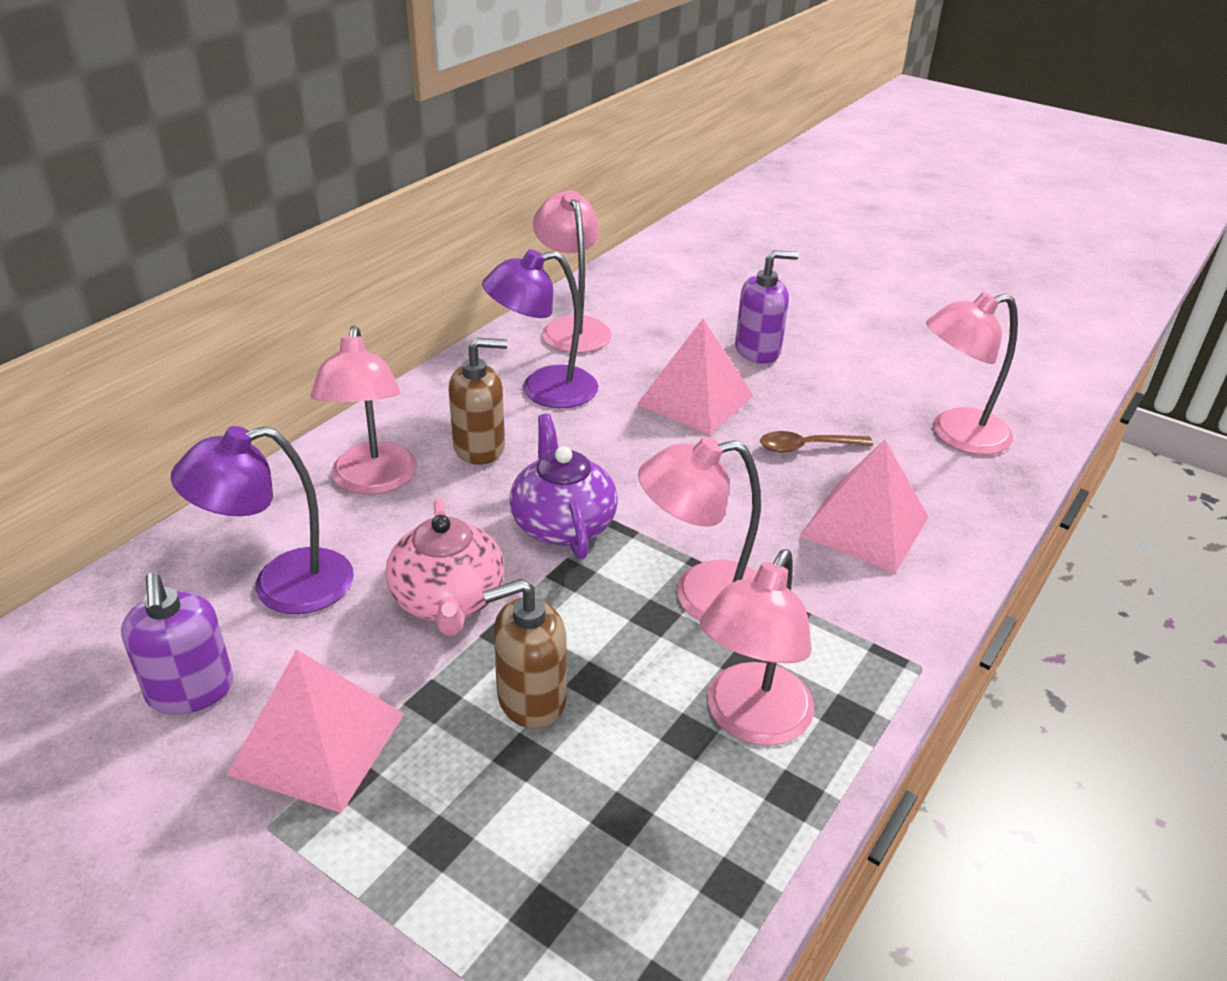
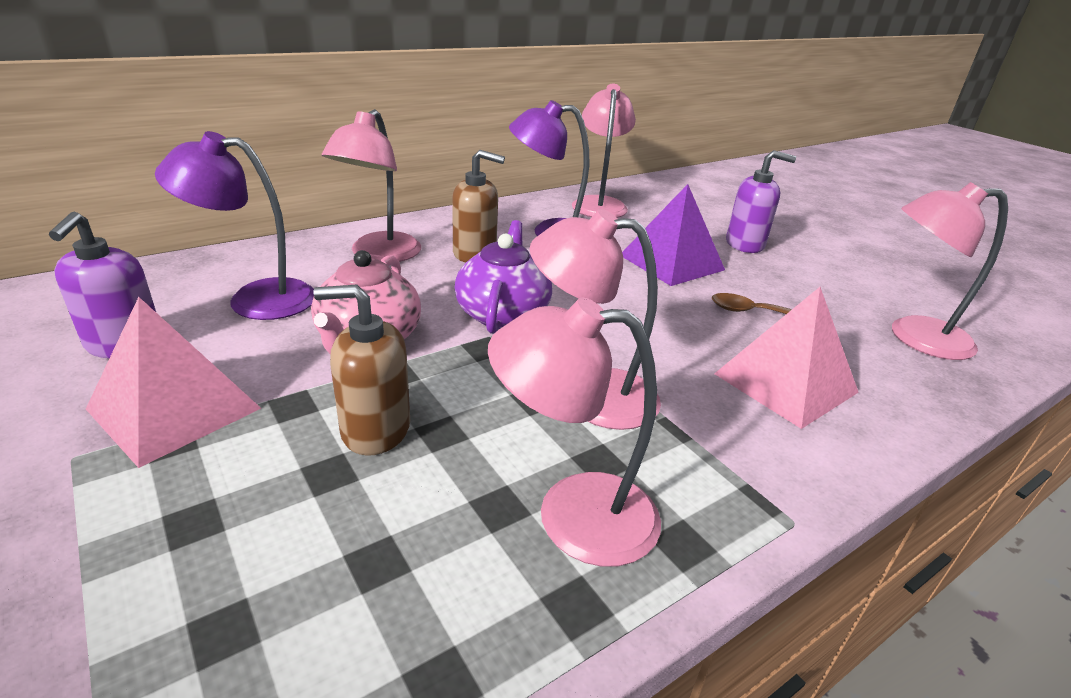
camera: 20 degrees right, 5 degrees down
pink pyramid [636,319,754,435] -> purple pyramid [622,184,725,286]
pink lamp [700,549,814,746] -> pink lamp turned 45 degrees clockwise [488,298,661,567]

